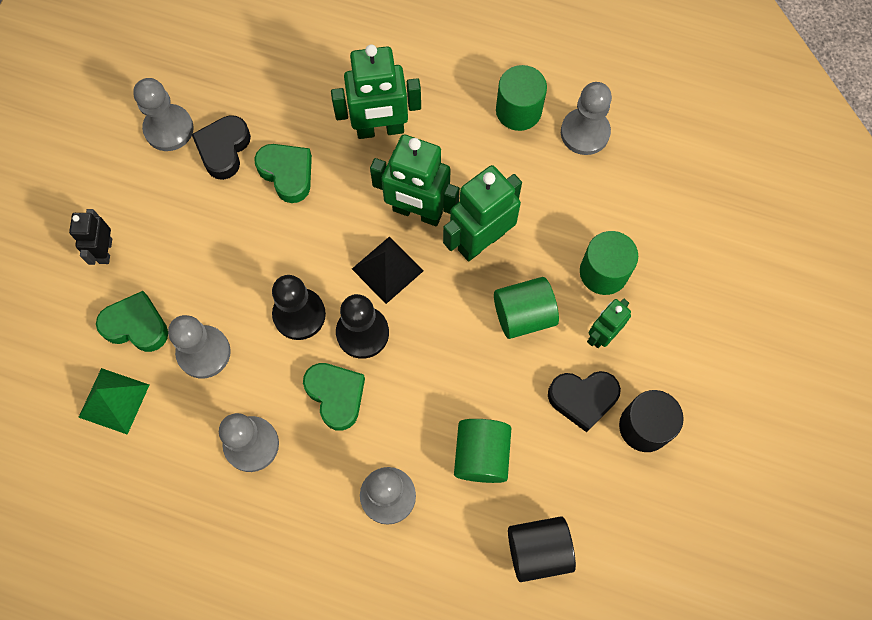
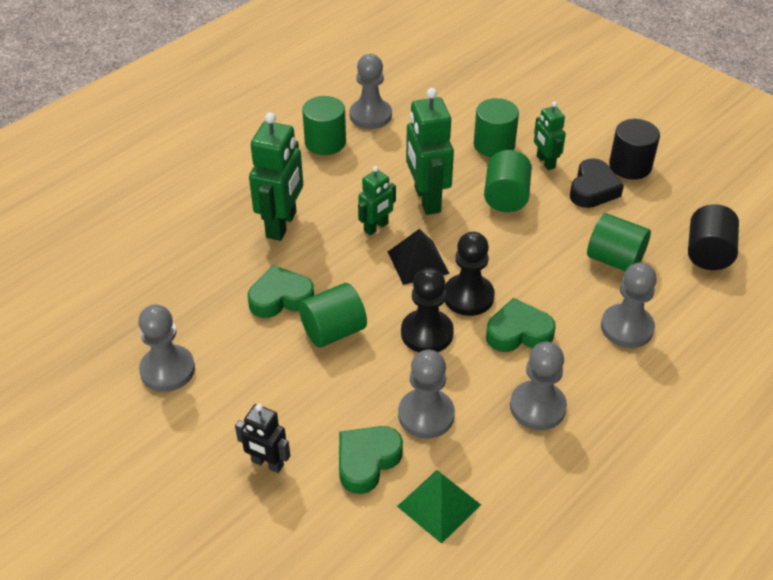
camera: 65 degrees left, 25 degrees down
black heart [192,115,251,180] -> none
green robot [370,135,460,226] -> green robot [358,166,396,235], size x0.57
none -> green cylinder [299,283,367,348]

